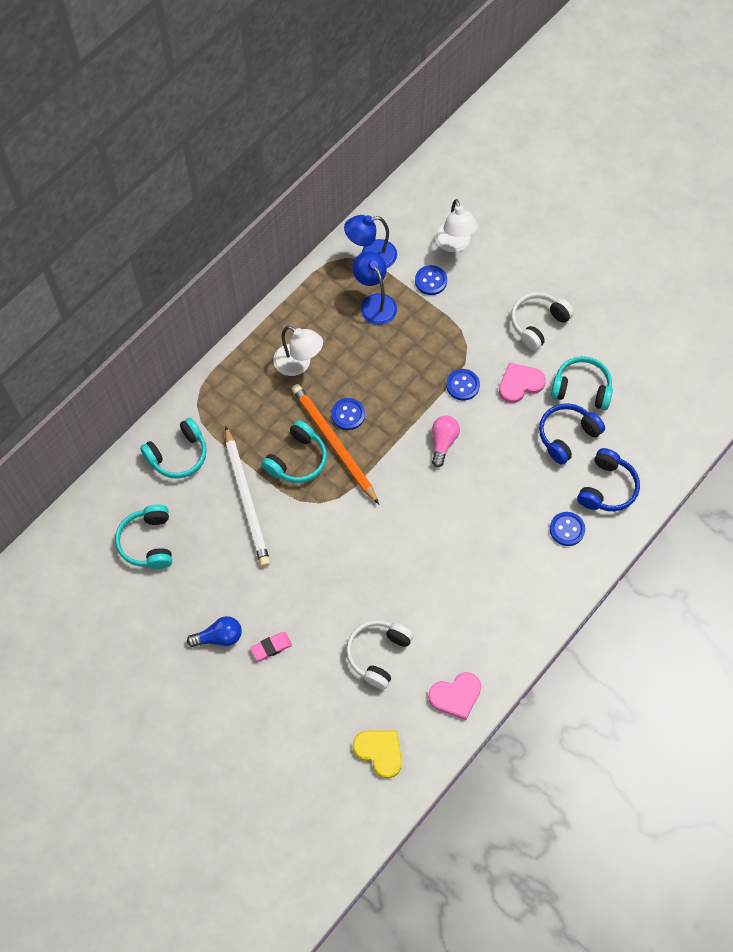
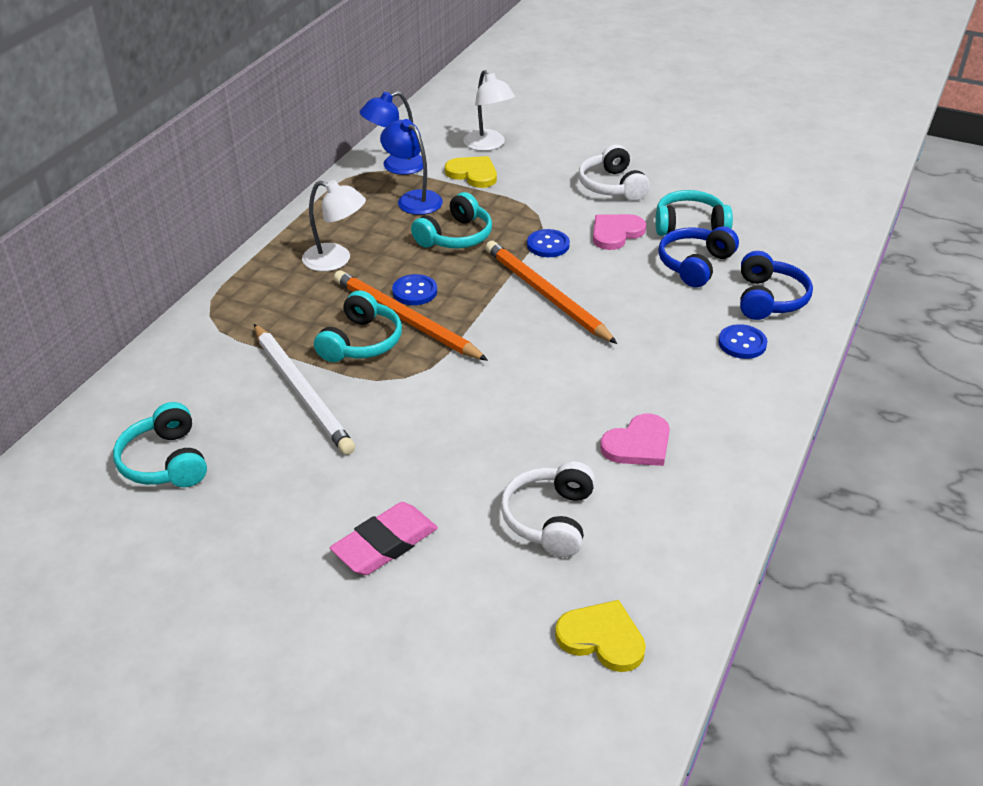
camera: 15 degrees left, 25 degrees down
turquoise headphones [140,418,207,479] -> turquoise headphones moved to [411,192,492,248]
blue light bulb [187,616,242,647] -> none
pink eraser [250,632,292,661] -> pink eraser [330,502,438,575], size x1.69
blue button [415,265,447,295] -> yellow heart [445,156,497,188]
pink heart [428,672,481,720] -> pink heart moved to [600,414,670,466]
pink light bulb [432,416,460,468] -> orange pencil [485,241,617,344]
white headphones [511,292,574,350] -> white headphones turned 45 degrees counterclockwise [578,144,650,201]

